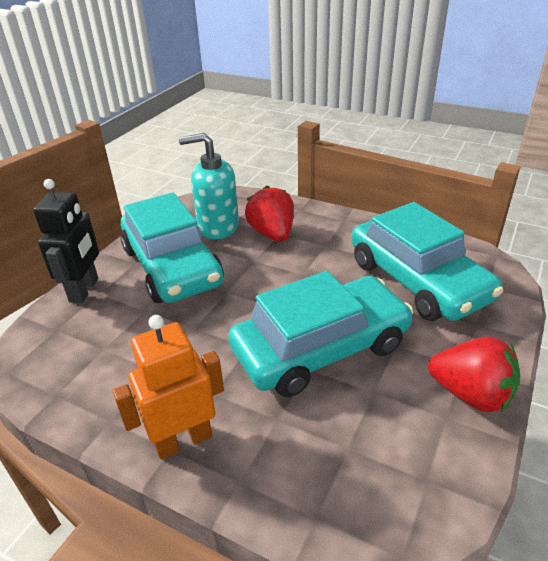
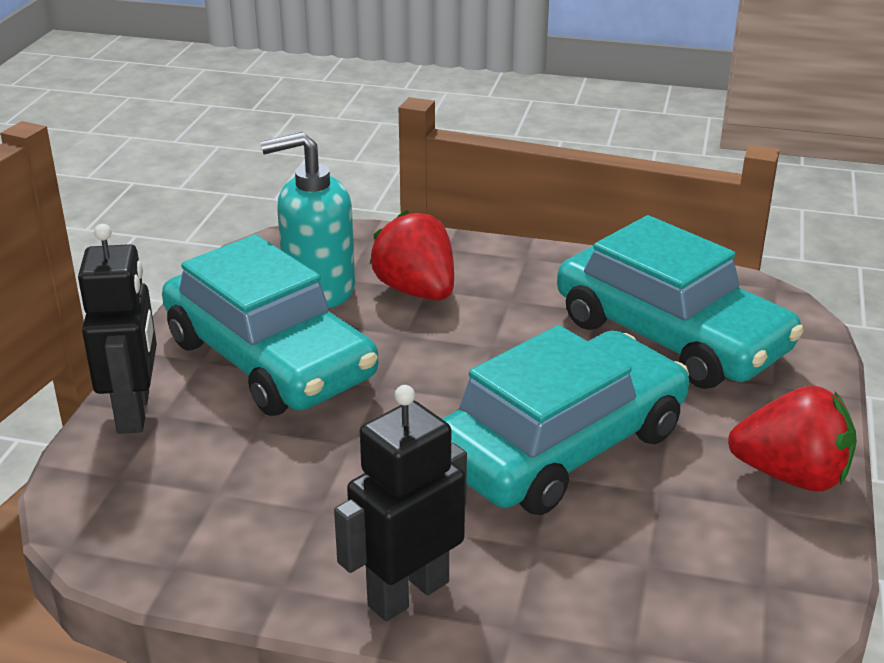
camera: 15 degrees left, 5 degrees down
orange robot [113,315,224,459] -> black robot [334,385,467,621]

